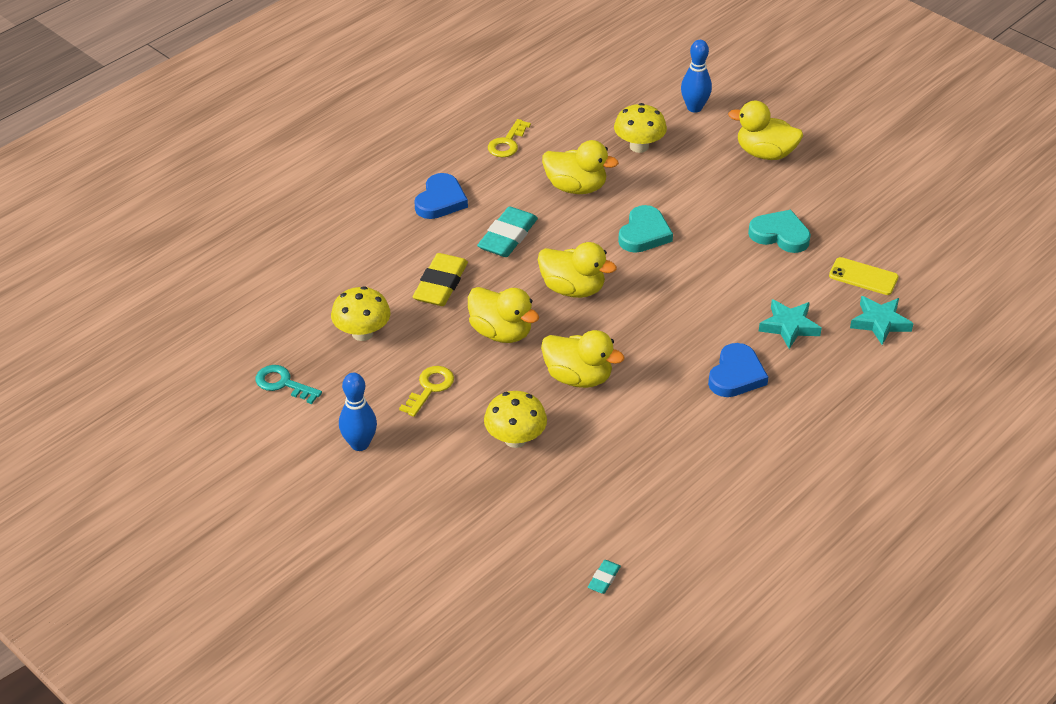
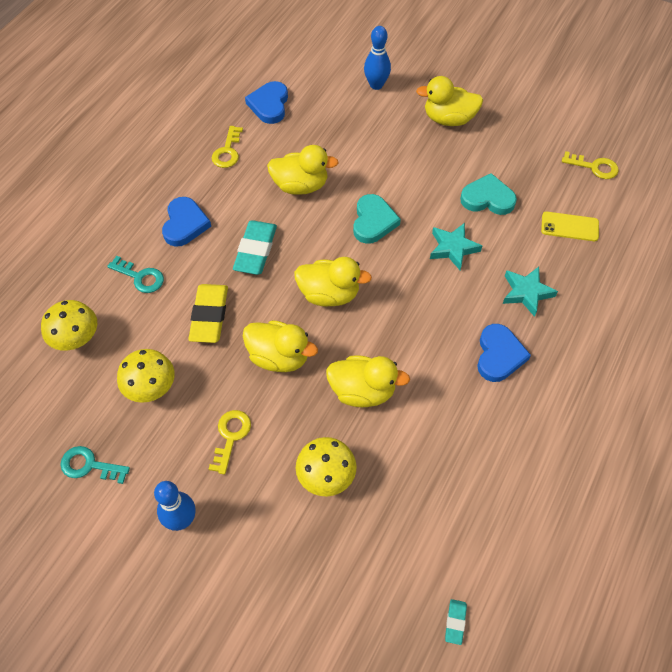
camera: 15 degrees left, 15 degrees up
yellow mushroom [614,103,667,153] -> yellow mushroom moved to [41,300,97,351]
turquoise star [850,296,914,345] -> turquoise star moved to [430,223,482,270]
none -> turquoise key [107,256,164,293]
none -> blue heart [245,81,288,124]
none -> yellow key [562,151,619,179]

